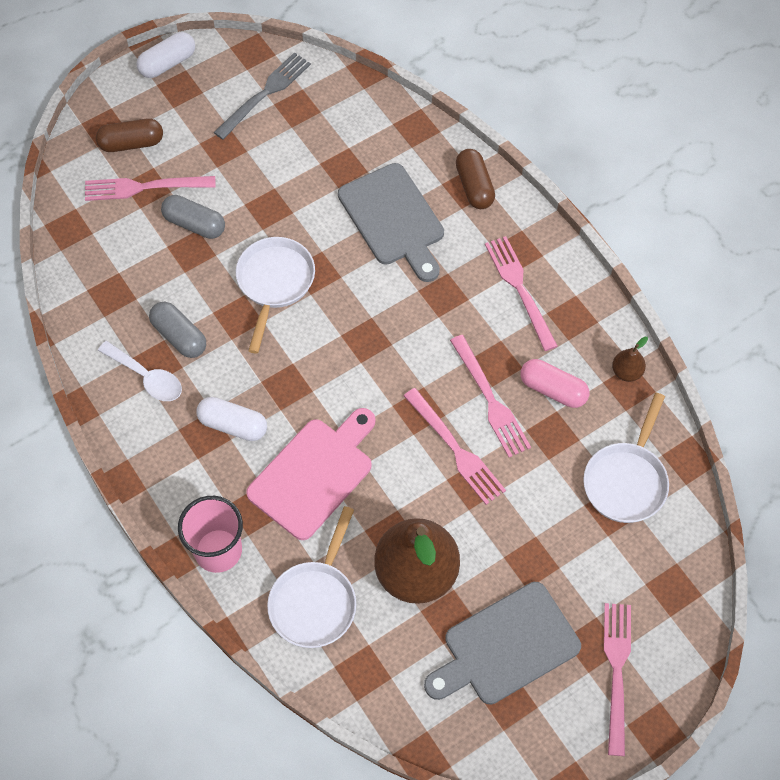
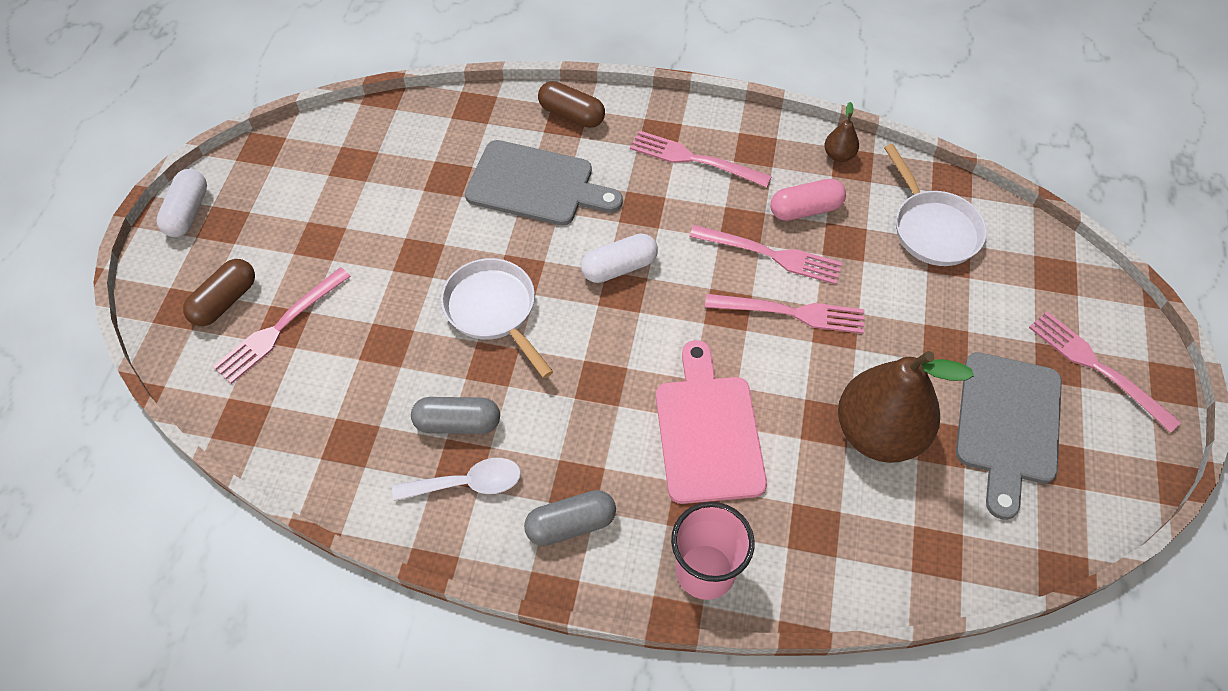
camera: 45 degrees left, 5 degrees down
grey capsule [161,195,225,239] -> grey capsule moved to [524,490,616,546]
white capsule [196,397,267,441] -> white capsule moved to [581,233,658,283]
grey fork [213,52,311,140] -> none
white pan [267,506,356,648] -> none

